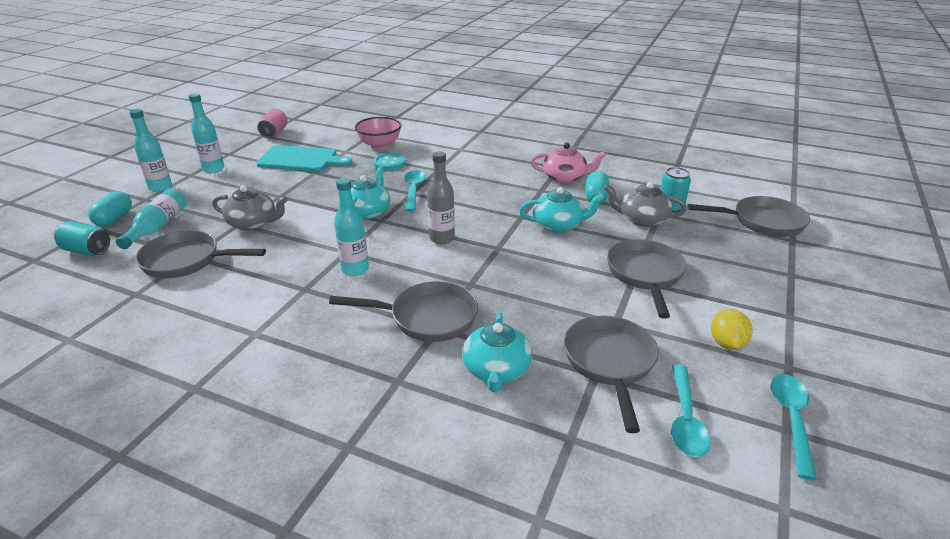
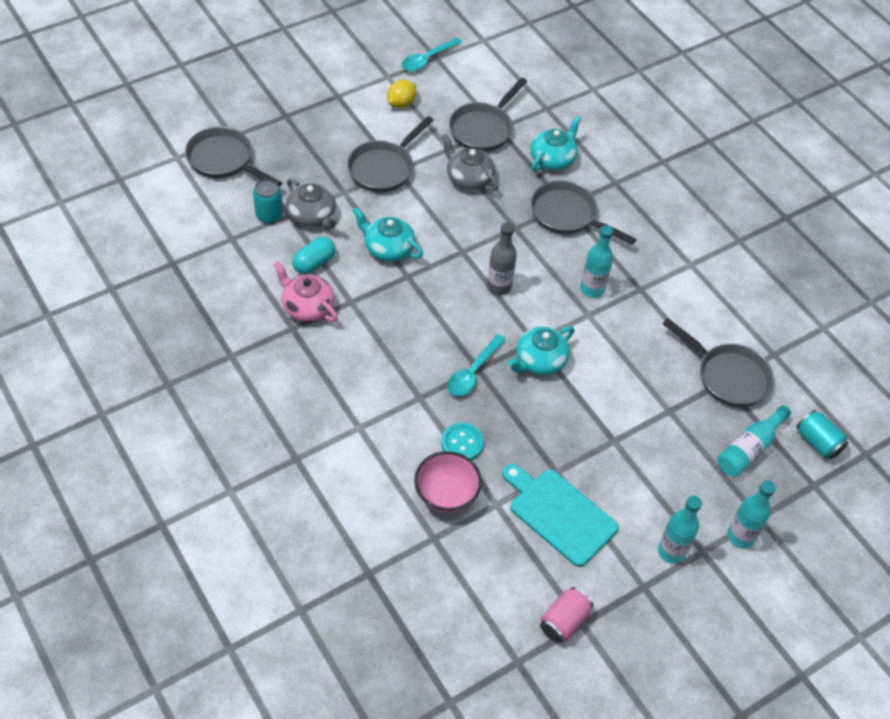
camera: 150 degrees left, 20 degrees up
turquoise capsule [88,191,132,227] -> none
grey teapot [212,185,288,231] -> grey teapot moved to [441,134,498,191]
turquoise spoon [671,364,710,457] -> none

